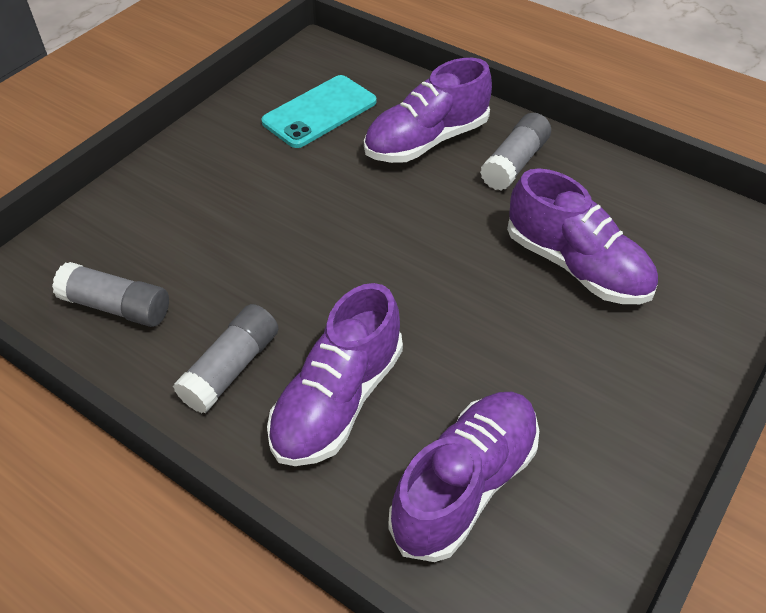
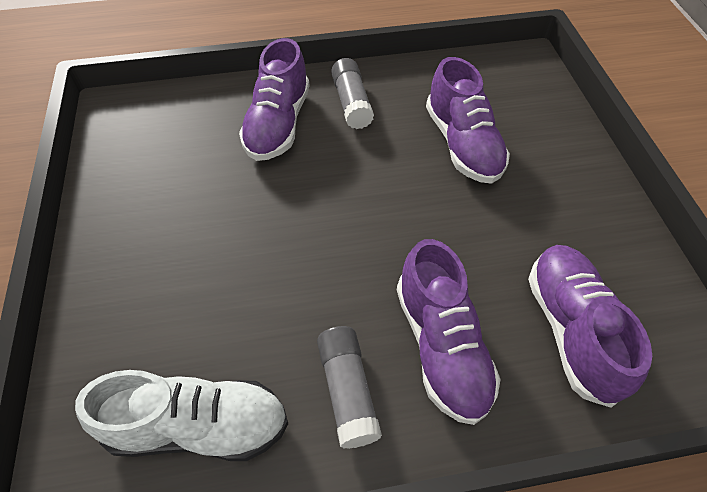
camera: 45 degrees left, 5 degrees up
grey glue stick [52,262,169,327] -> white shoe [75,370,288,461]
turquoise phone [261,75,376,148] -> none
purple shoe [507,168,658,304] -> purple shoe turned 75 degrees clockwise [426,57,510,184]

